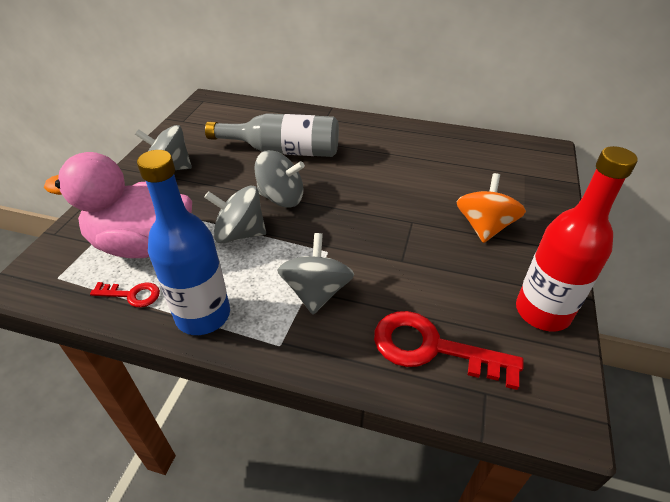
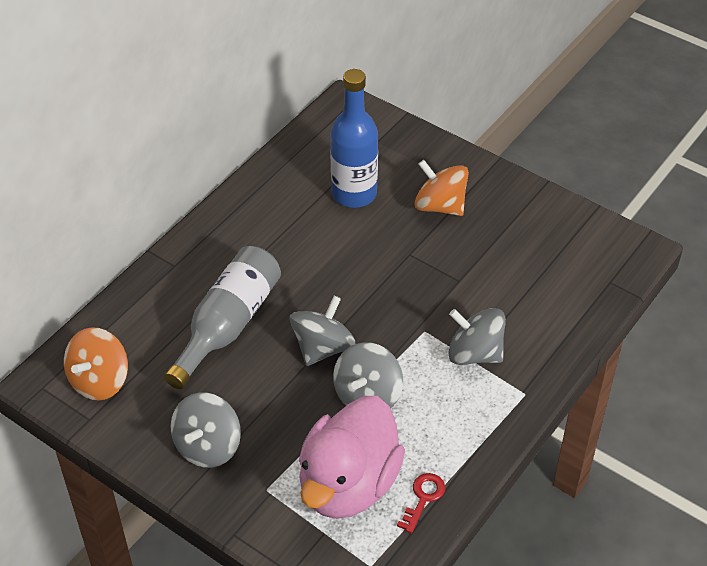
camera: 70 degrees left, 5 degrees up
blue bottle [137,150,230,335] -> blue bottle moved to [330,69,378,208]
red key [374,311,523,390] -> none
red bottle [516,146,638,331] -> none
none -> orange spinning top [64,327,128,400]

